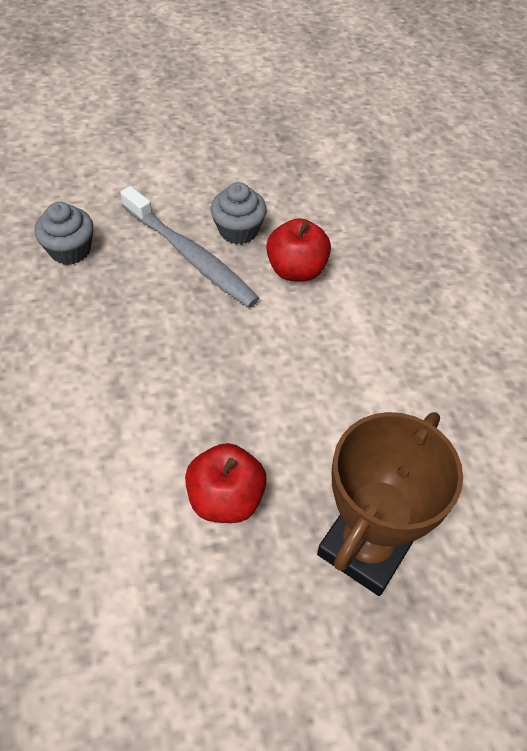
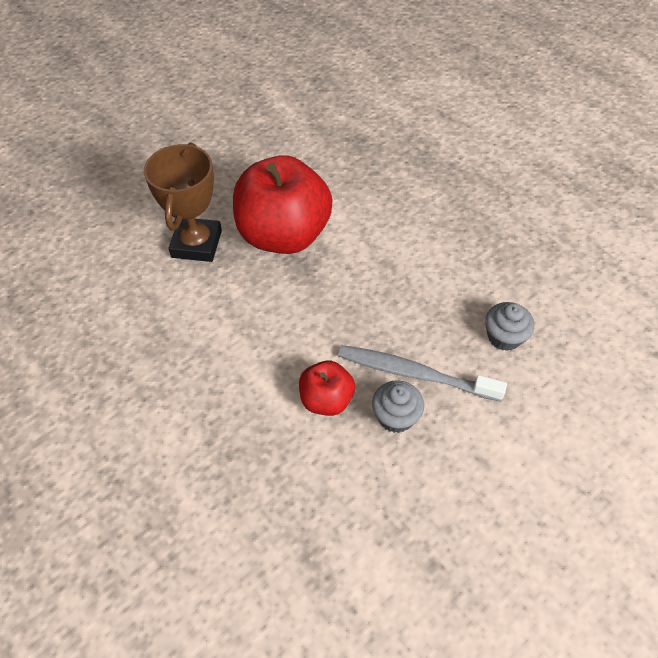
camera: 155 degrees right, 0 degrees up
red apple [185,443,267,523] -> red apple [233,155,333,254], size x2.03

